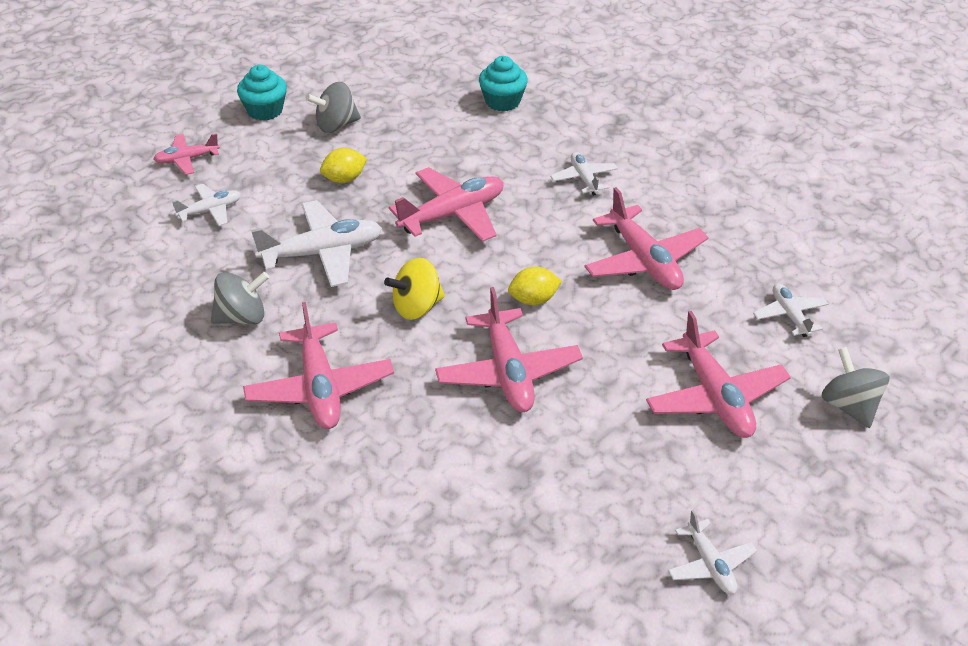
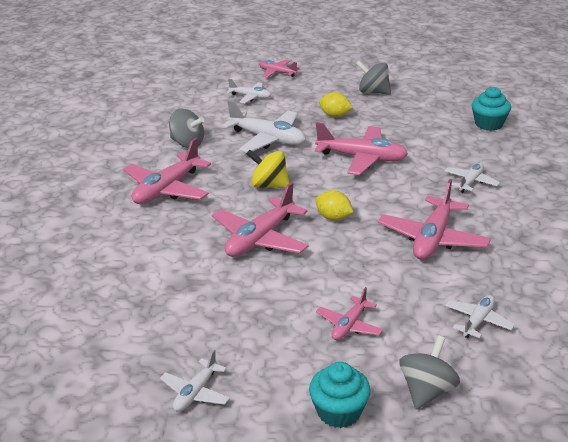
camera: 50 degrees right, 10 degrees down
turquoise cupcake [237,65,287,121] -> turquoise cupcake moved to [309,362,371,428]
pink plane [646,311,791,438] -> pink plane [316,287,383,340], size x0.56

